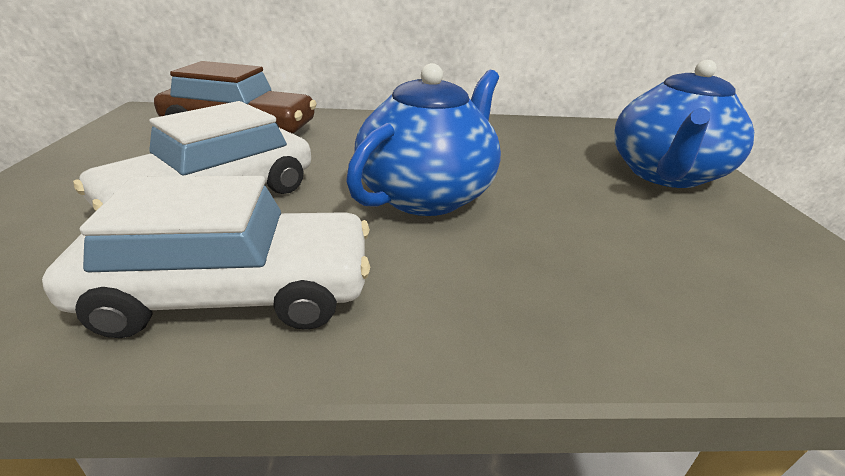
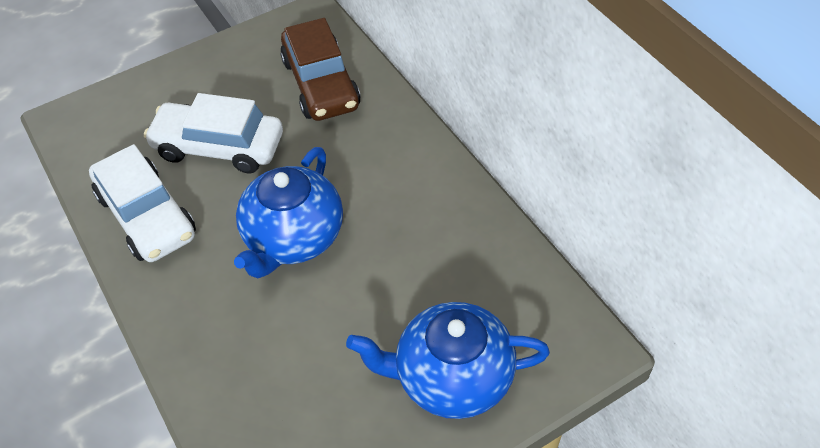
camera: 65 degrees right, 20 degrees up
blue teapot [346,63,501,216] -> blue teapot turned 105 degrees clockwise [234,147,343,278]

